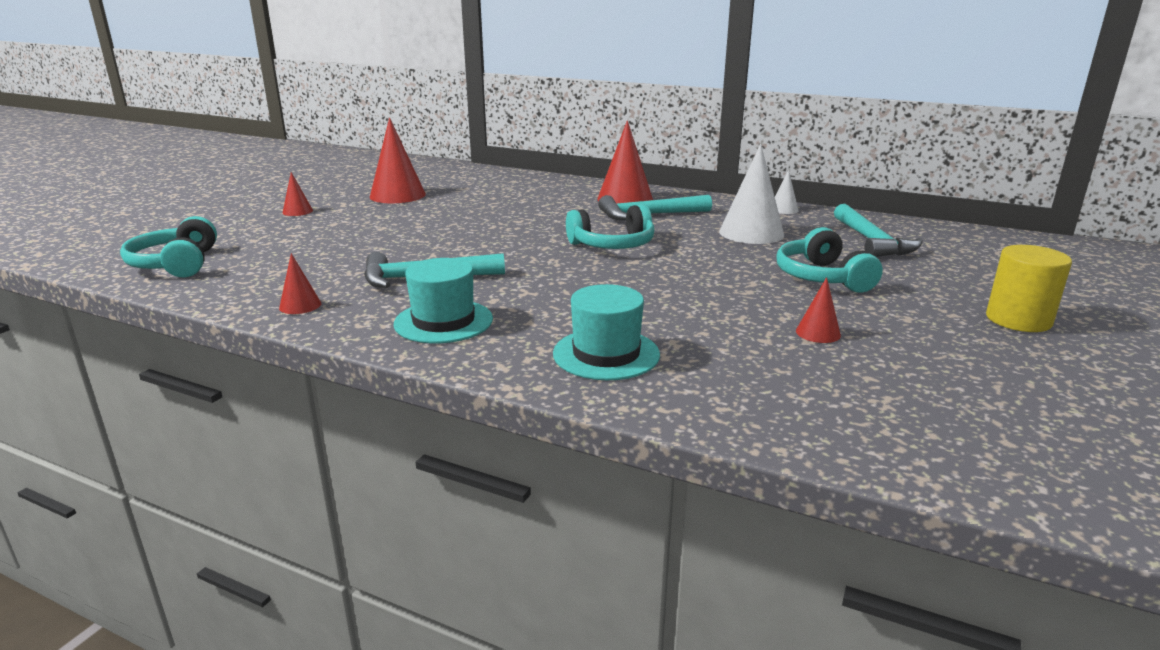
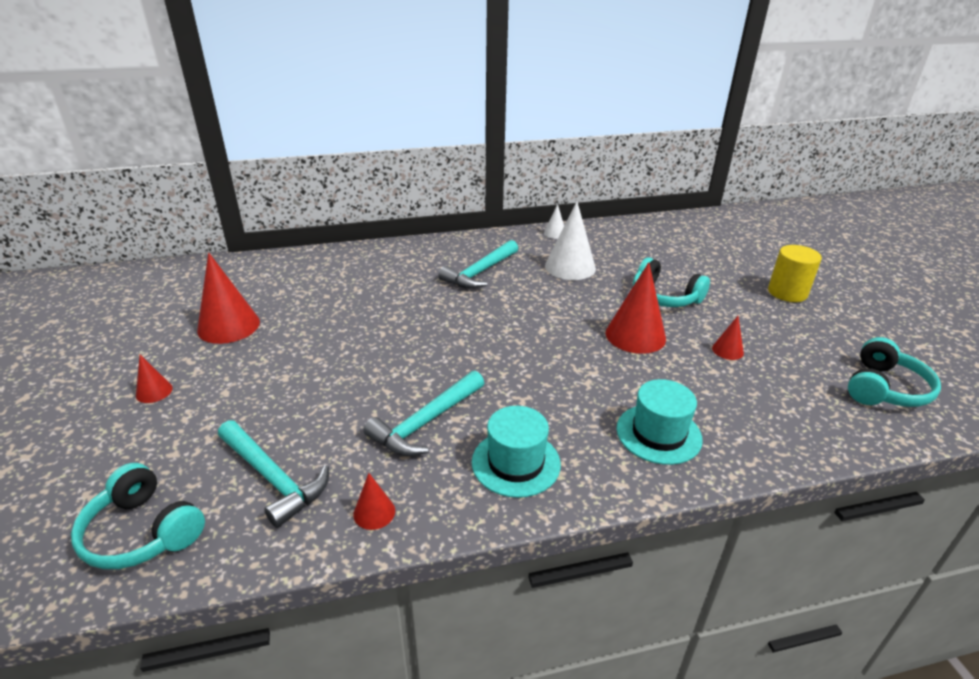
camera: 40 degrees left, 10 degrees up
turquoise headphones [566,204,655,249] -> turquoise headphones moved to [848,337,941,407]
red cone [597,120,653,203] -> red cone moved to [605,262,666,354]
turquoise hammer [834,204,923,257] -> turquoise hammer moved to [218,420,329,528]

